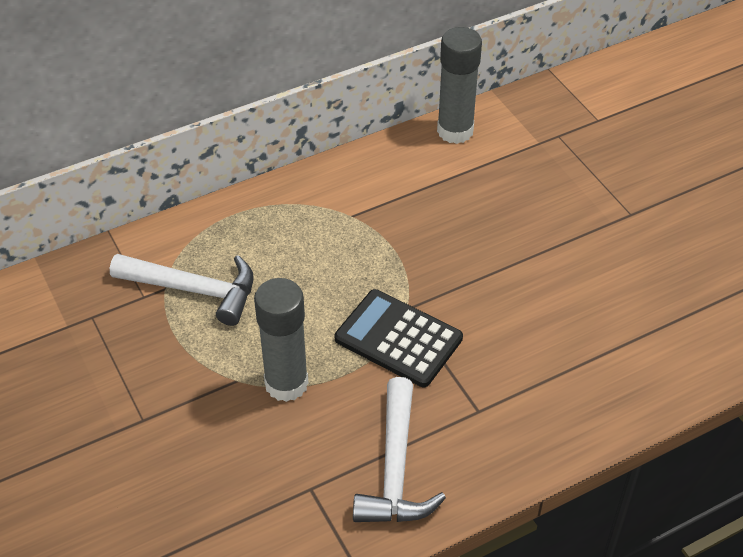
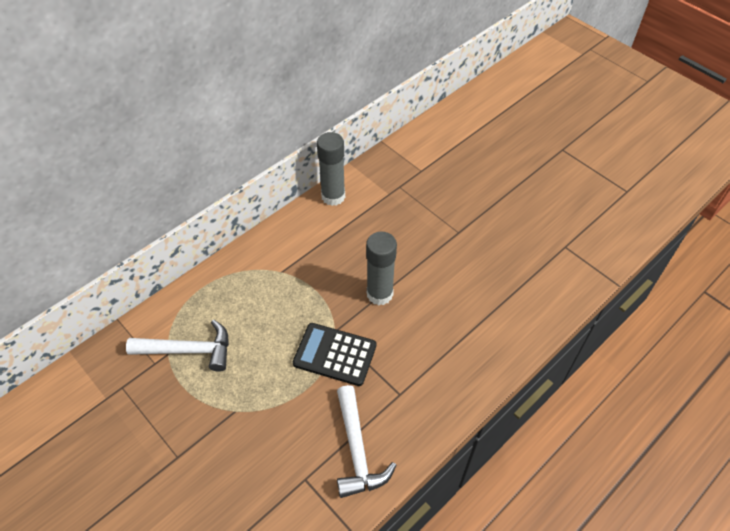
camera: 15 degrees left, 5 degrees up
grey glue stick [254,278,309,402] -> grey glue stick moved to [366,232,397,305]

